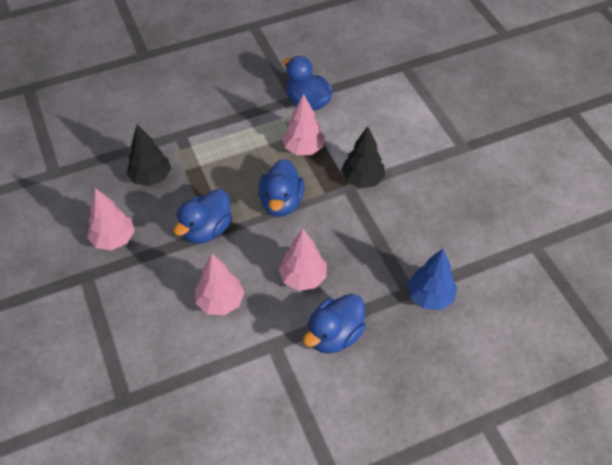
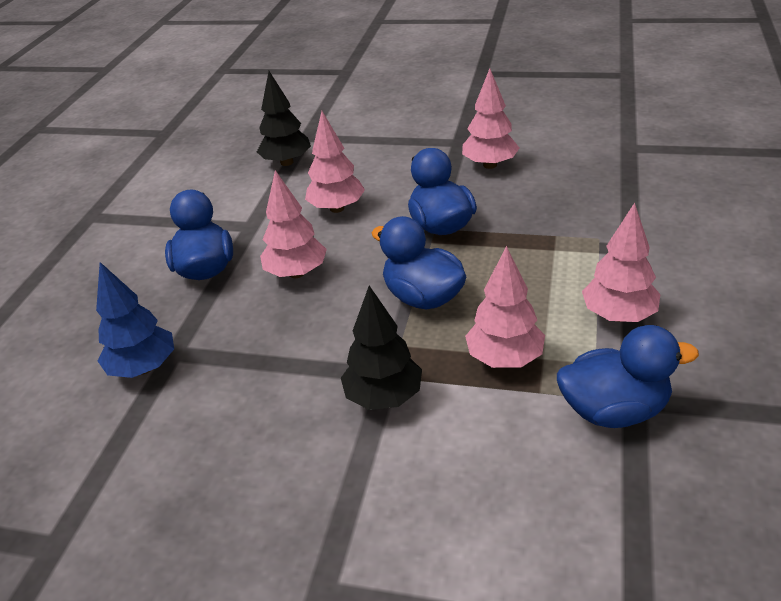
camera: 130 degrees right, 15 degrees down
black tree [127,124,171,186] -> black tree moved to [257,71,311,166]
none -> pink tree [582,203,660,322]

